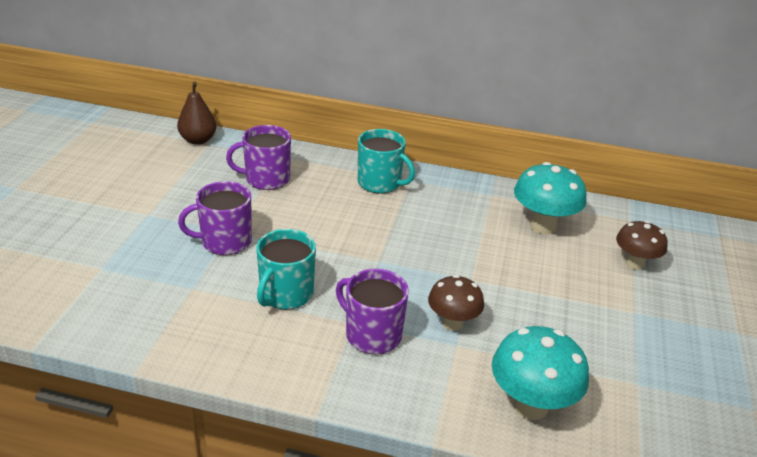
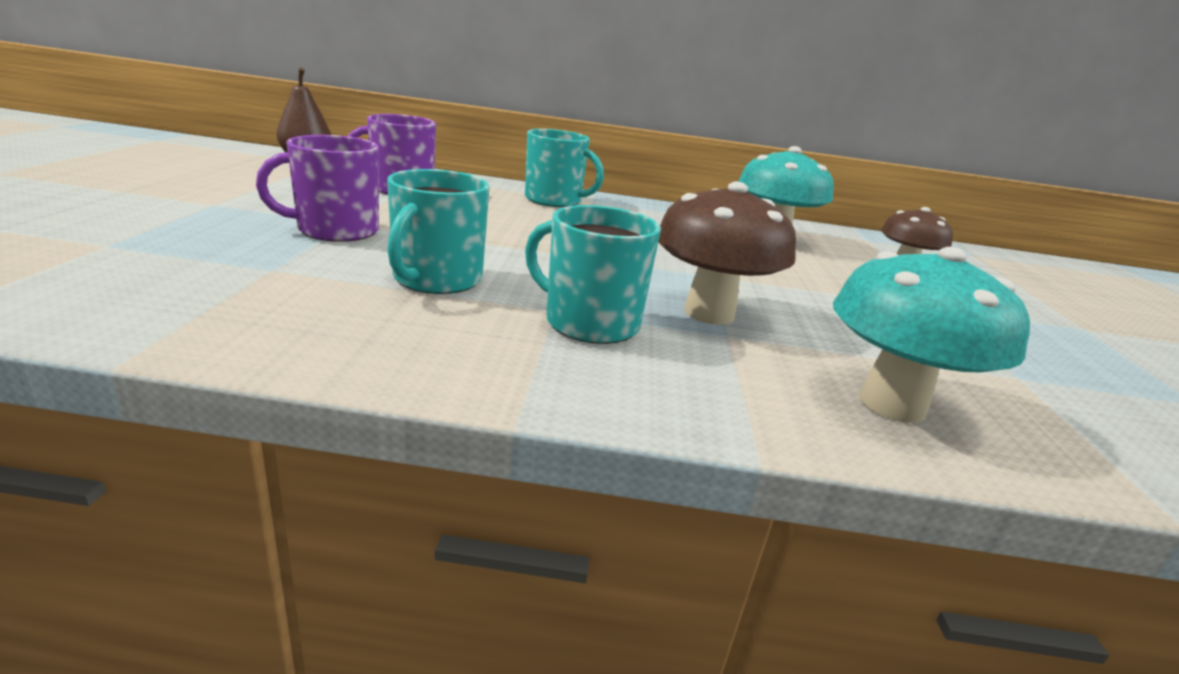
camera: 10 degrees left, 10 degrees down
purple mug [336,269,409,355] -> turquoise mug [525,205,661,344]
brown mushroom [428,275,484,331] -> brown mushroom [658,182,796,325], size x1.51

